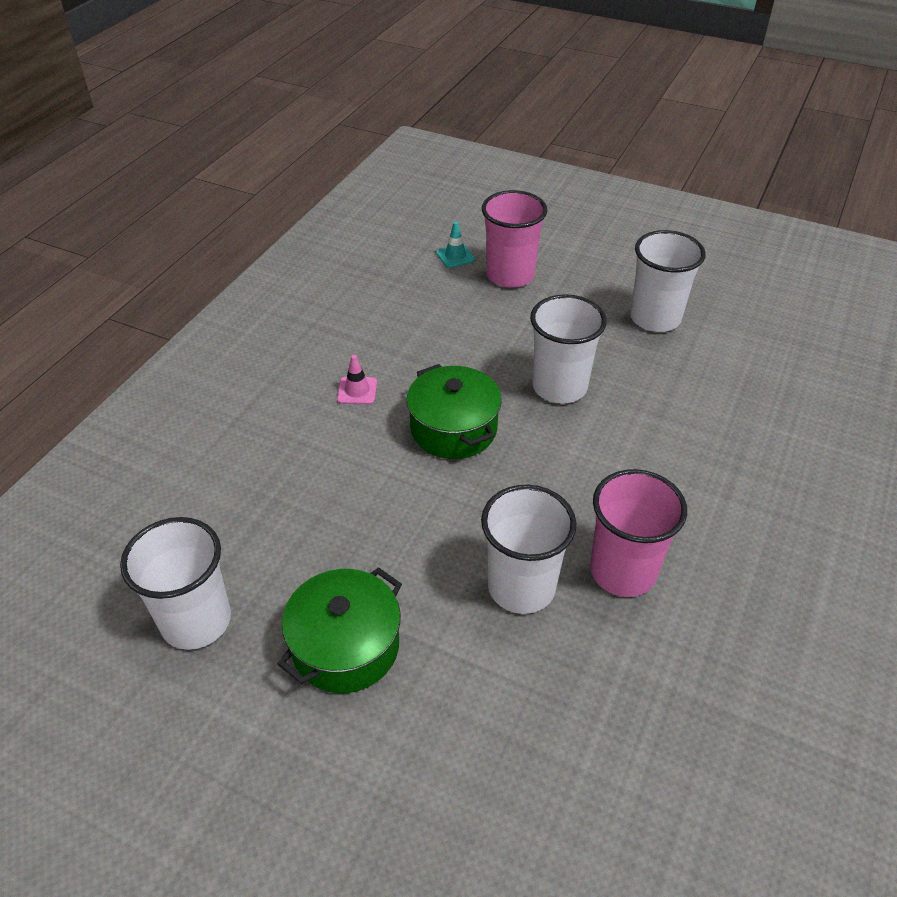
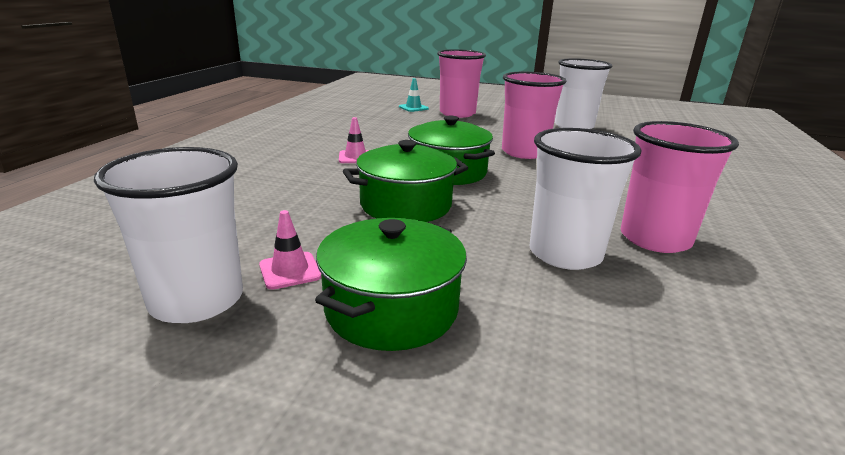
camera: 10 degrees left, 20 degrees down
white cup [530,294,607,404] -> pink cup [502,72,567,159]
none -> pink traffic cone [259,210,321,290]
none -> green pot [343,140,468,222]

